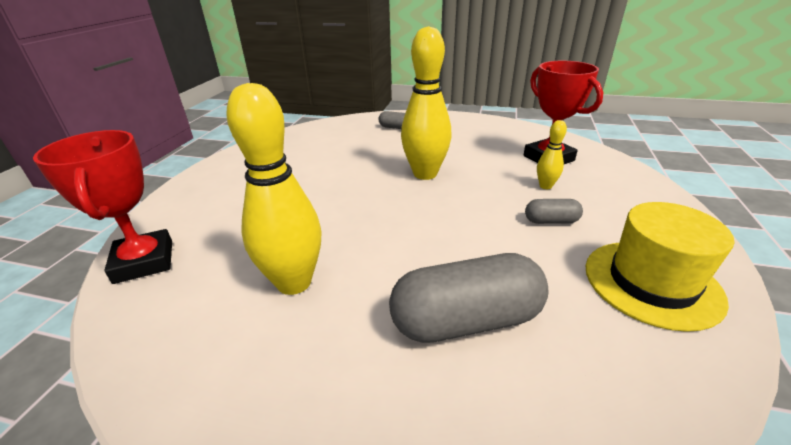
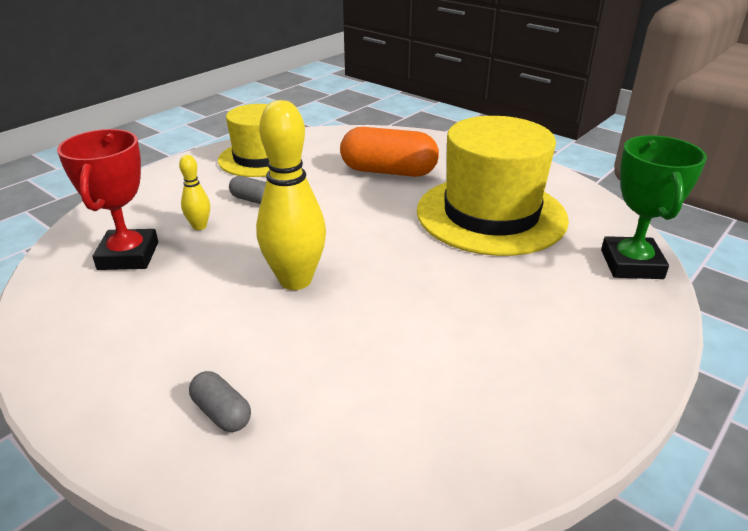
camera: 155 degrees left, 0 degrees up
red trophy [33,130,172,284] -> green trophy [601,135,707,279]
yellow bowling pin [226,83,322,295] -> yellow hat [417,116,569,256]
grey capsule [389,253,549,343] -> orange capsule [340,127,439,177]

